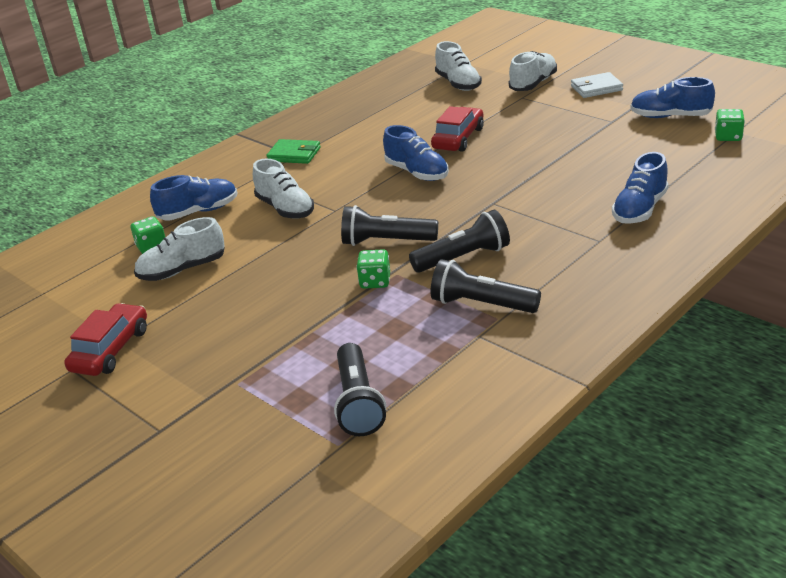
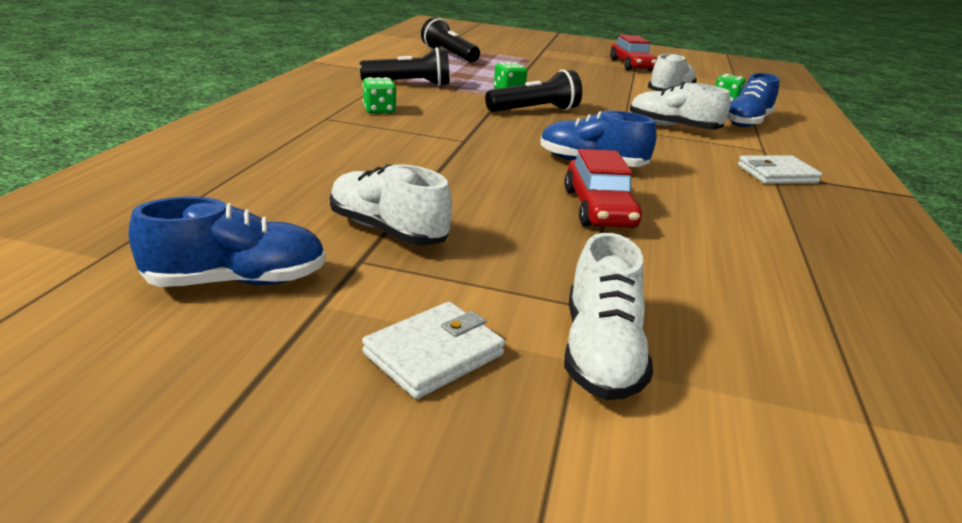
camera: 145 degrees right, 5 degrees down
green wallet [266,139,321,164] -> white wallet [738,155,822,184]
black flashlight [409,209,510,273] -> none
white shoe [435,41,482,91] -> white shoe moved to [330,164,452,246]
blue shoe [612,152,669,224] -> none
green dice [715,109,745,141] -> green dice moved to [362,77,396,113]

